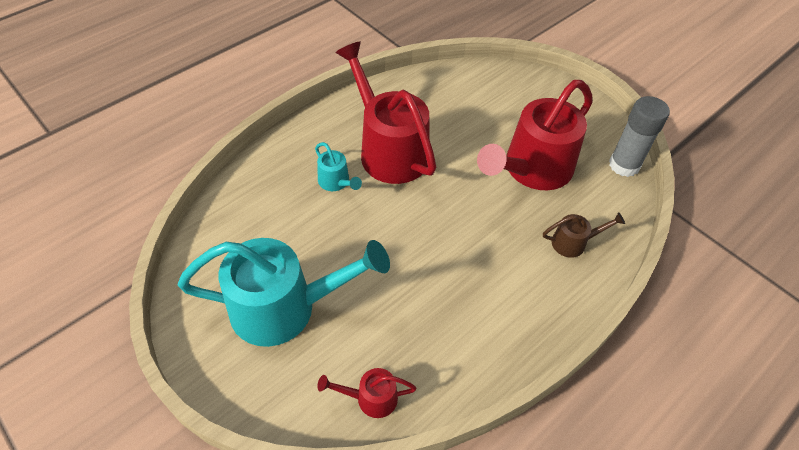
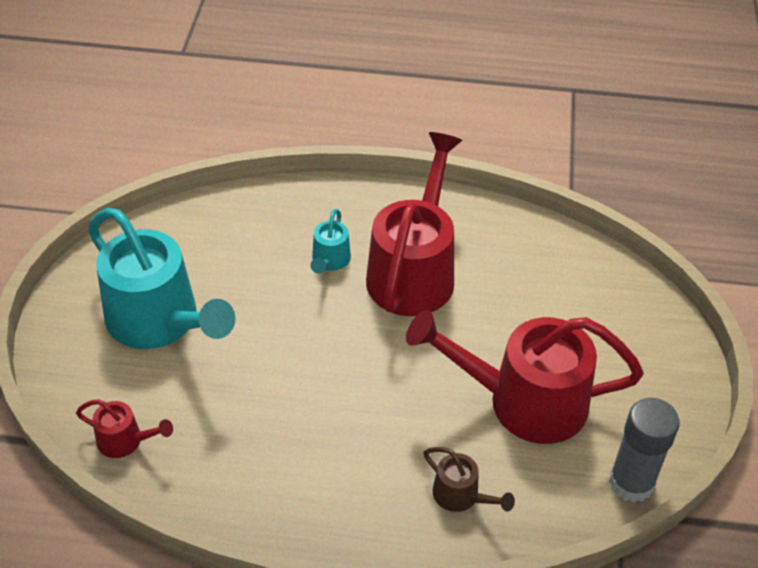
camera: 50 degrees right, 5 degrees down
red watering can [317,368,416,418] -> red watering can turned 150 degrees clockwise [76,399,173,458]

